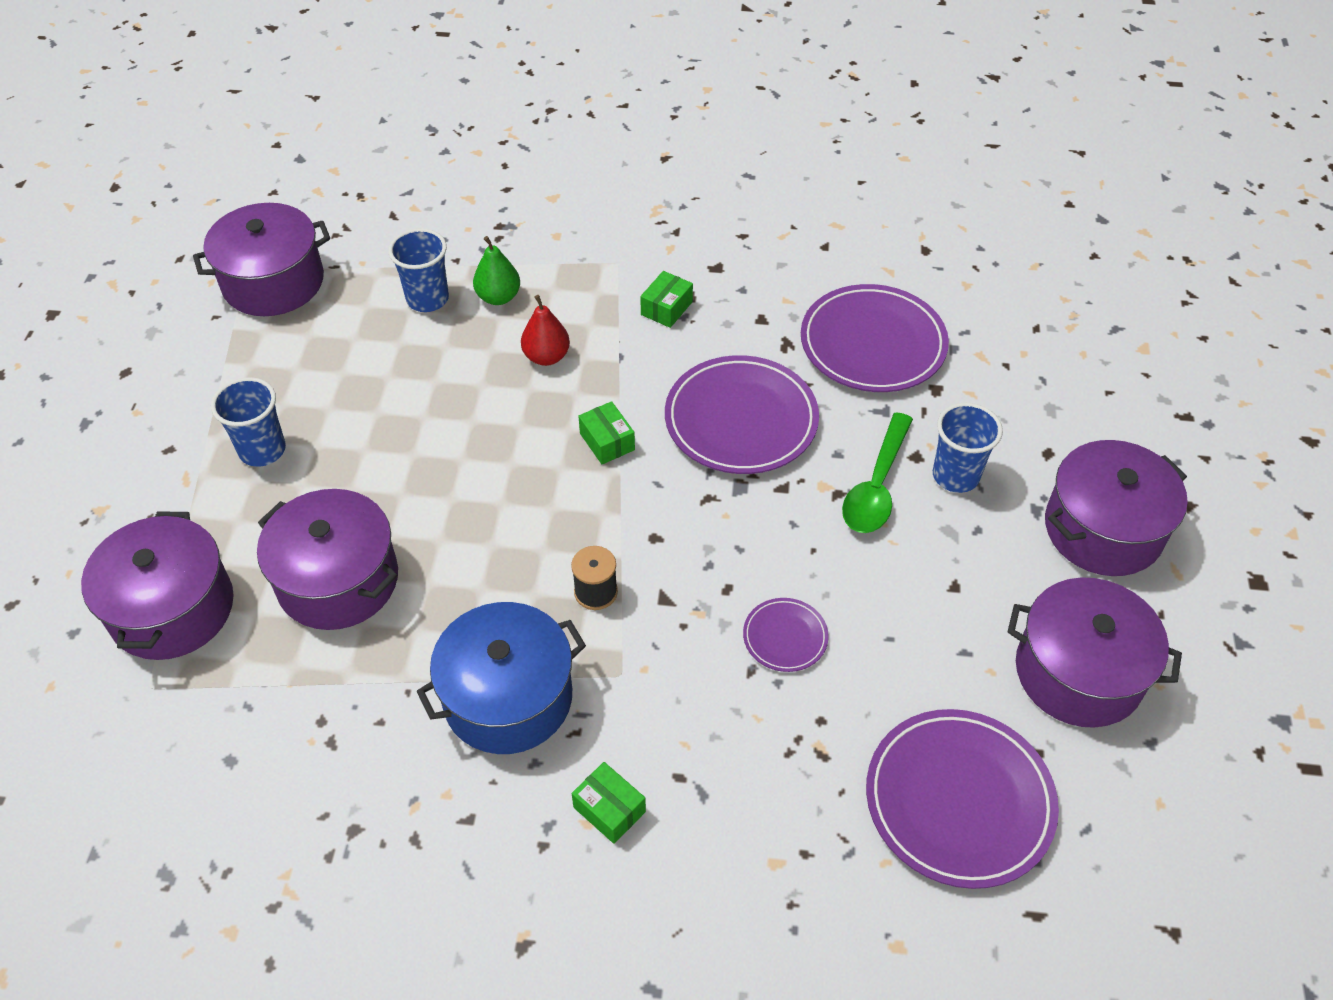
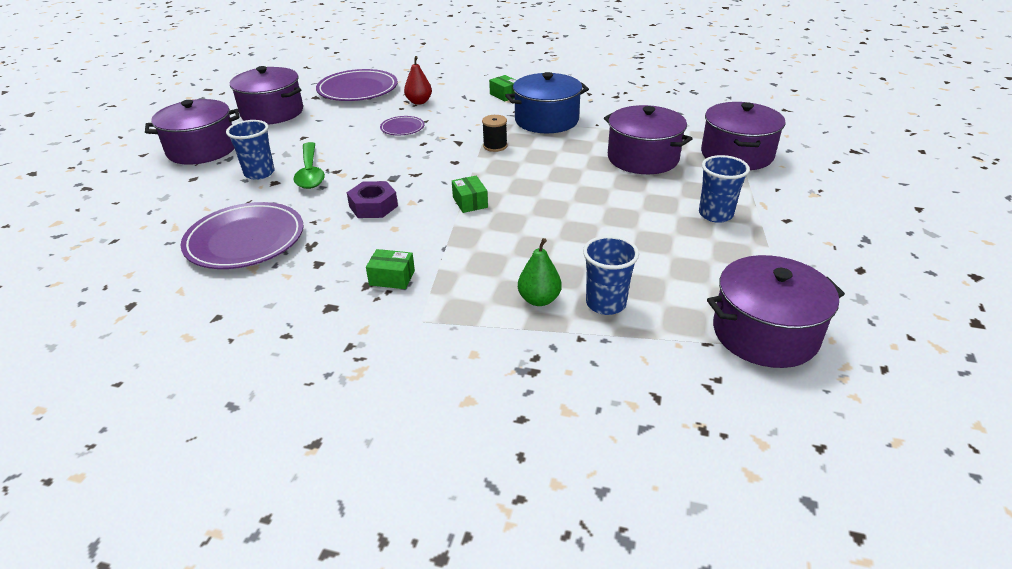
camera: 170 degrees left, 15 degrees down
red pear [521,295,570,366] -> red pear moved to [404,56,432,105]
green box [640,271,693,328] -> green box turned 60 degrees clockwise [366,249,415,289]
purple plate [665,355,819,474] -> purple nut [347,181,398,218]
green spoon [842,412,913,533] -> green spoon turned 135 degrees clockwise [294,142,325,189]

